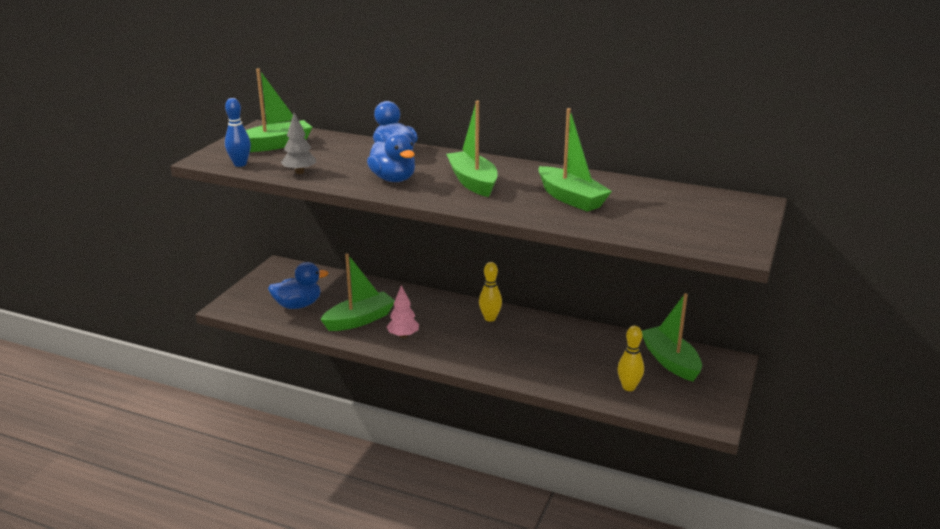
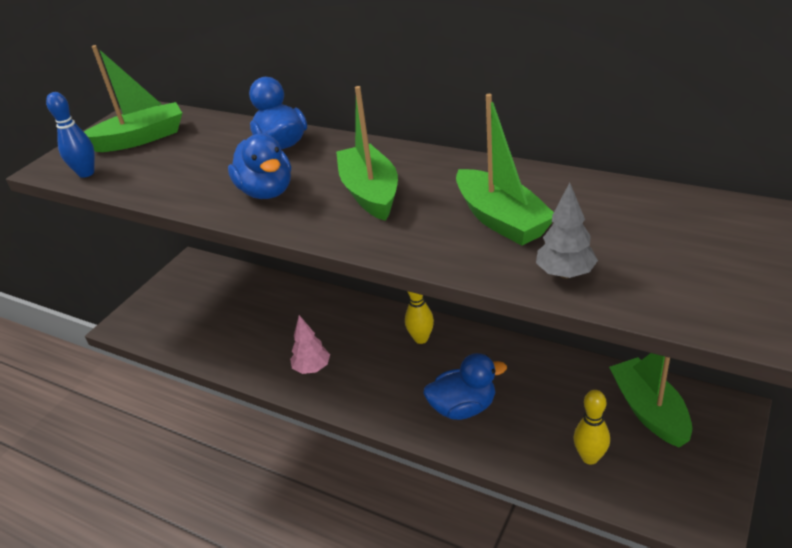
camera: 10 degrees right, 10 degrees up
blue duck [268,262,328,309] -> blue duck moved to [423,353,507,420]
grey tree [281,112,316,174] -> grey tree moved to [536,182,598,279]
green boat [320,253,395,331] -> none

